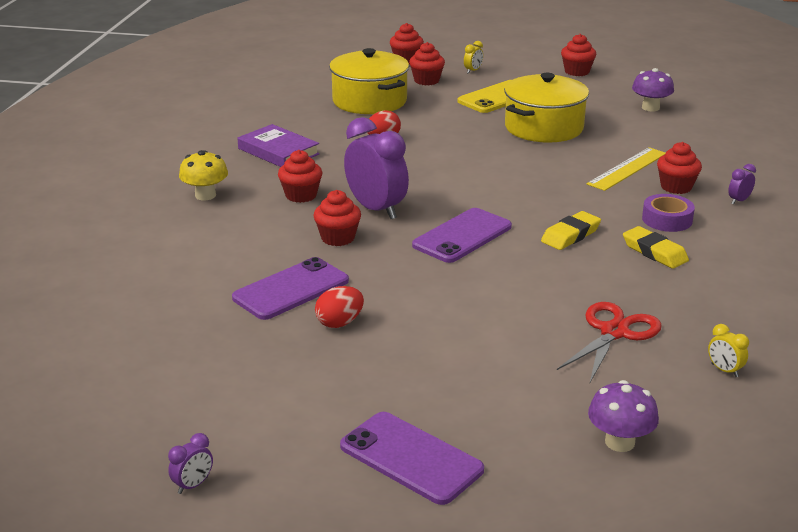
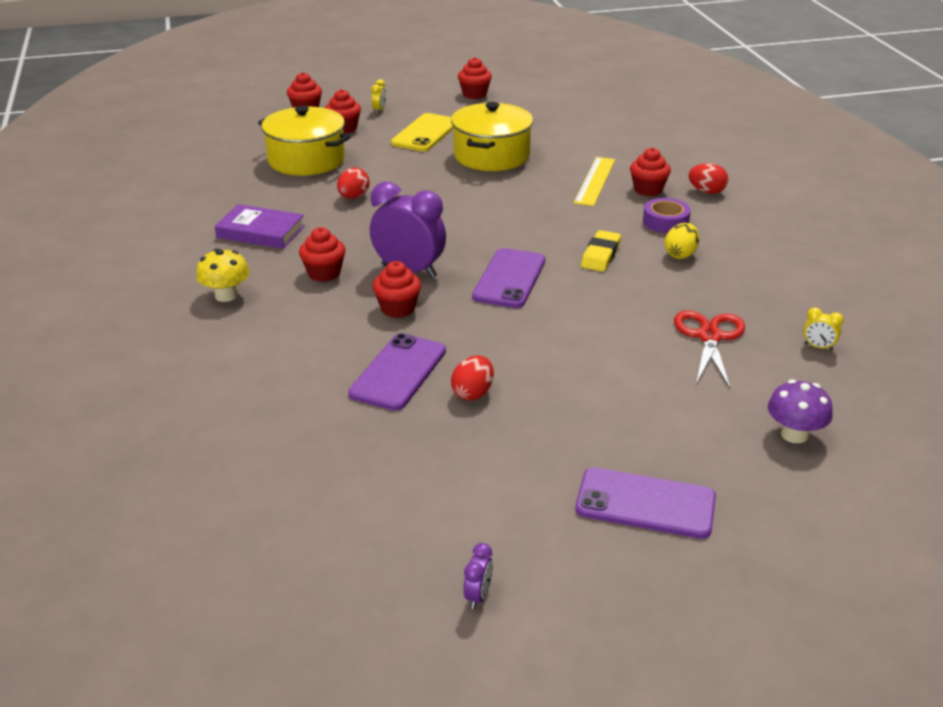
camera: 25 degrees left, 5 degrees up
yellow eraser [623,226,689,269] -> yellow egg [665,223,699,259]
purple mushroom [632,68,674,112] -> none
purple clock [728,164,756,205] -> red egg [688,163,728,194]

